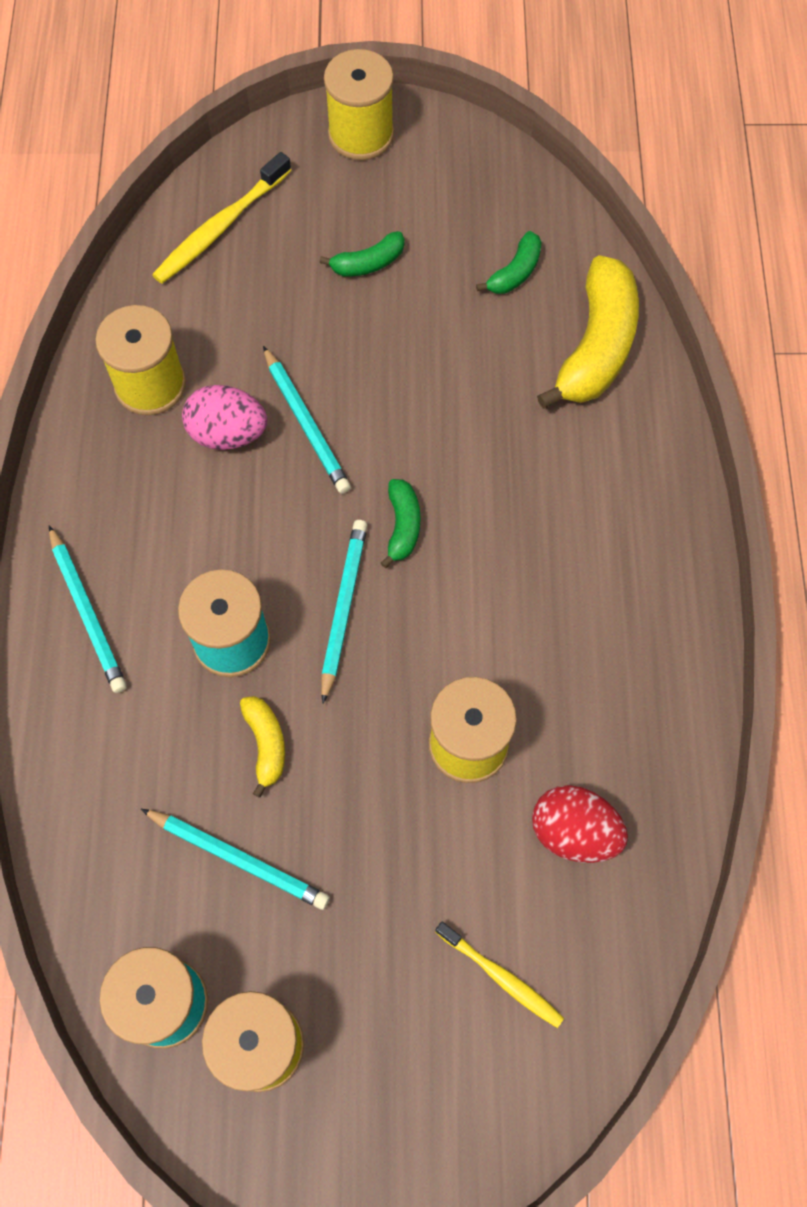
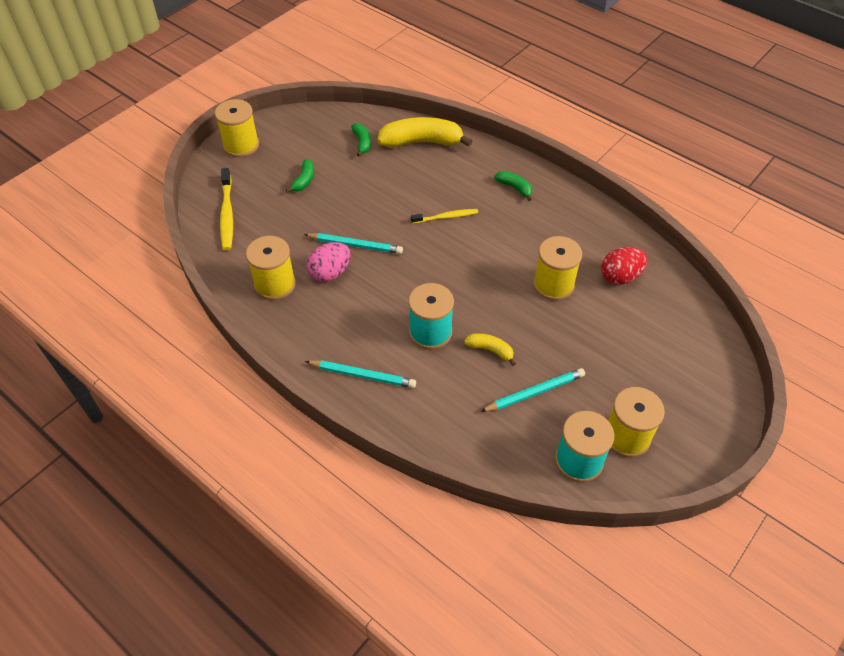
camera: 50 degrees left, 15 degrees down
turquoise pencil [321,520,368,704] -> none
green banana [381,479,420,568] -> green banana moved to [494,171,532,201]
yellow toothbrush [435,922,564,1028] -> yellow toothbrush moved to [411,209,478,224]
yellow banana [537,255,639,409] -> yellow banana turned 60 degrees counterclockwise [378,117,472,147]

